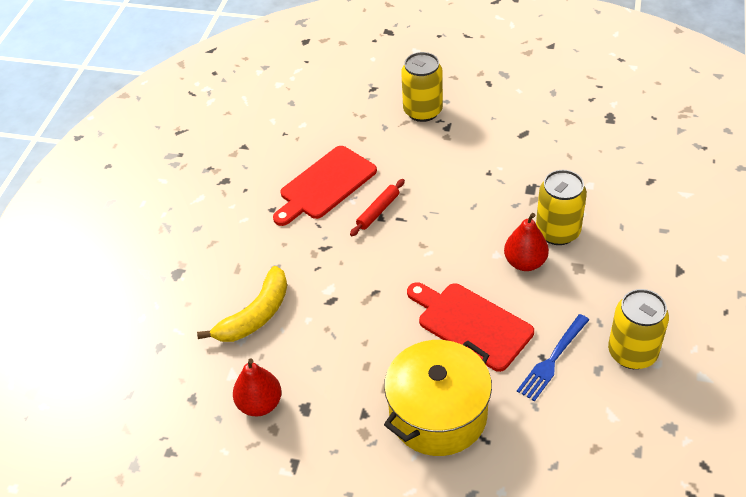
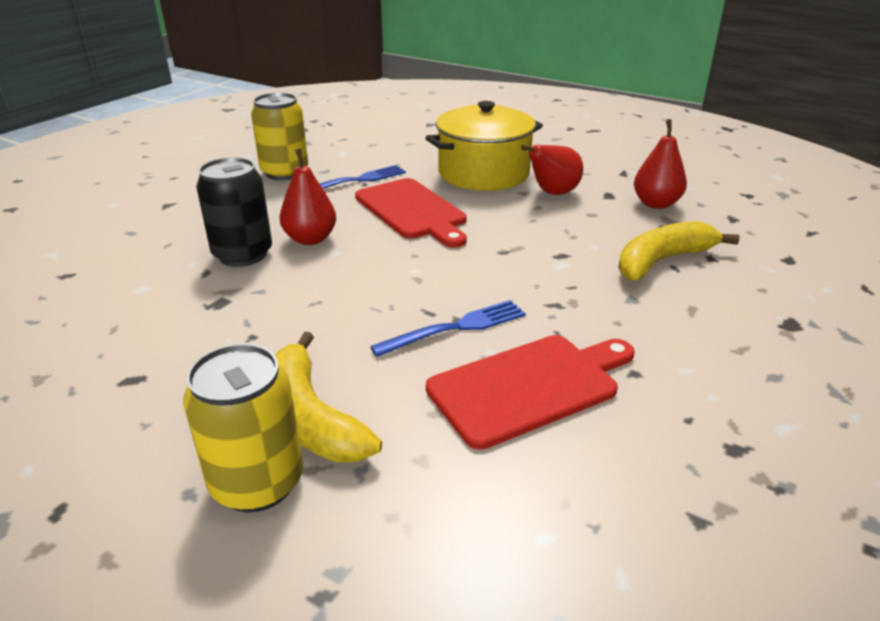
camera: 165 degrees left, 15 degrees down
red rolling pin [350,179,405,236] -> blue fork [370,300,526,357]
yellow can [536,170,587,245] -> black can [196,157,272,267]
none -> yellow banana [275,331,382,462]
none -> red pear [521,145,583,195]

